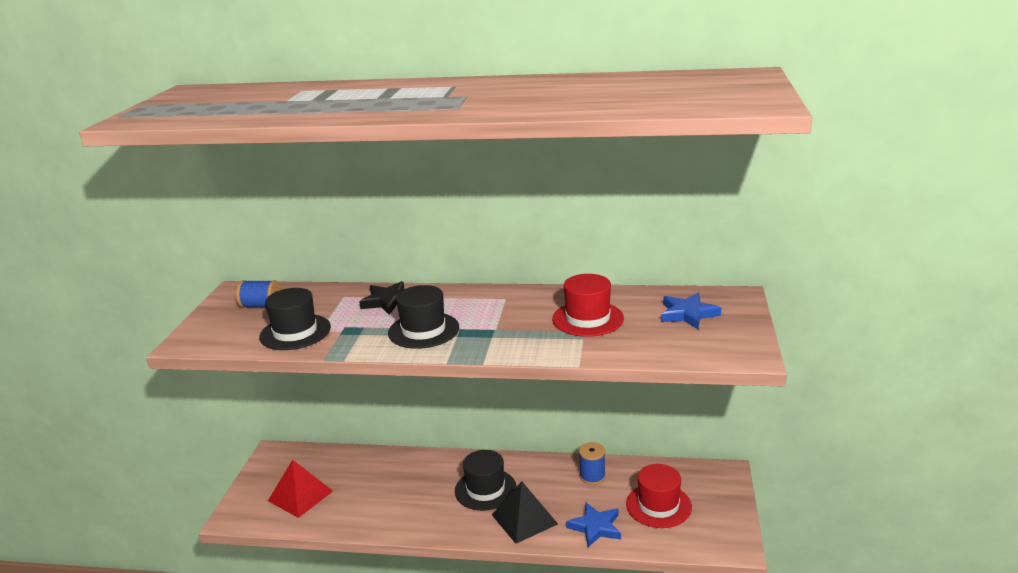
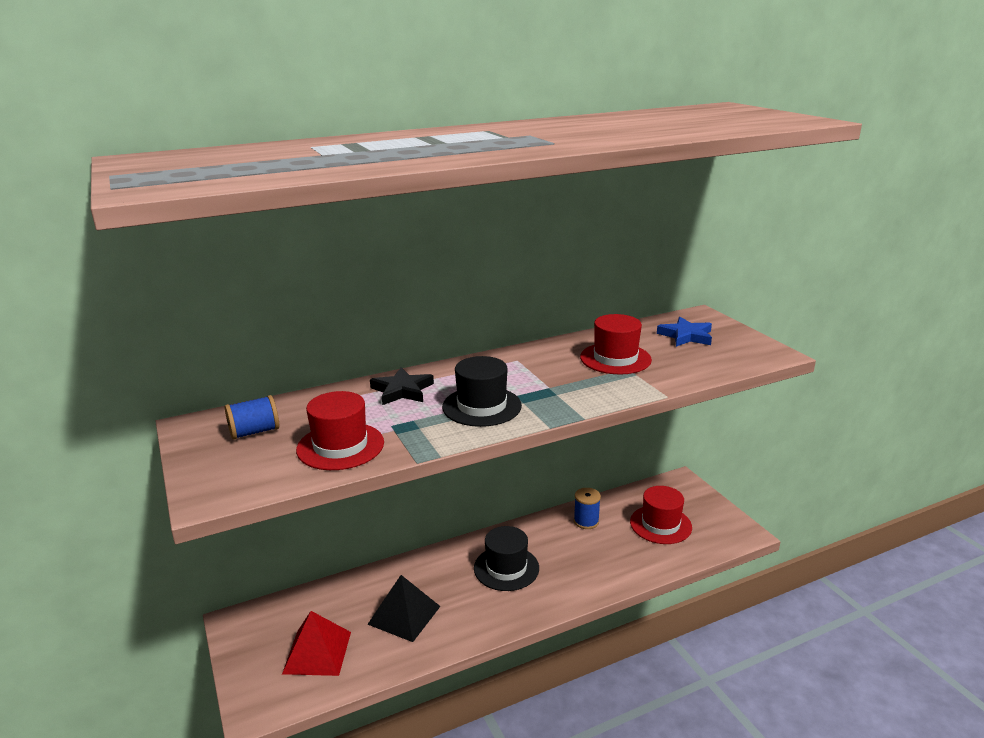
camera: 35 degrees left, 0 degrees up
black hat [259,288,331,350] -> red hat [296,391,384,470]
black pyramid [492,482,558,544] -> black pyramid moved to [367,575,441,642]
blue star [566,503,621,547] -> none

